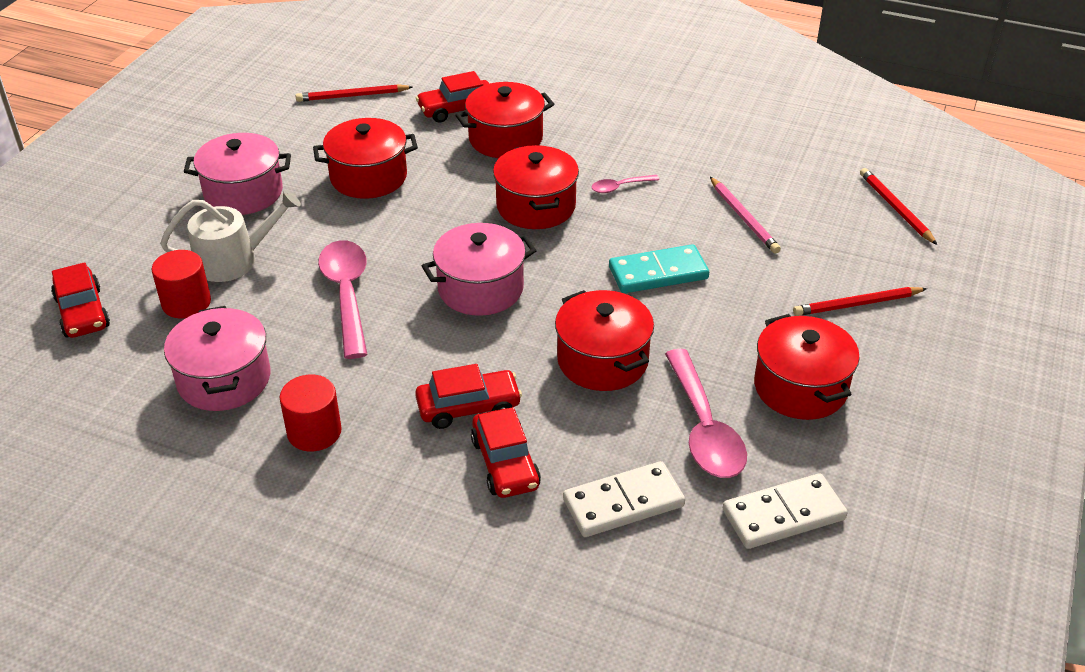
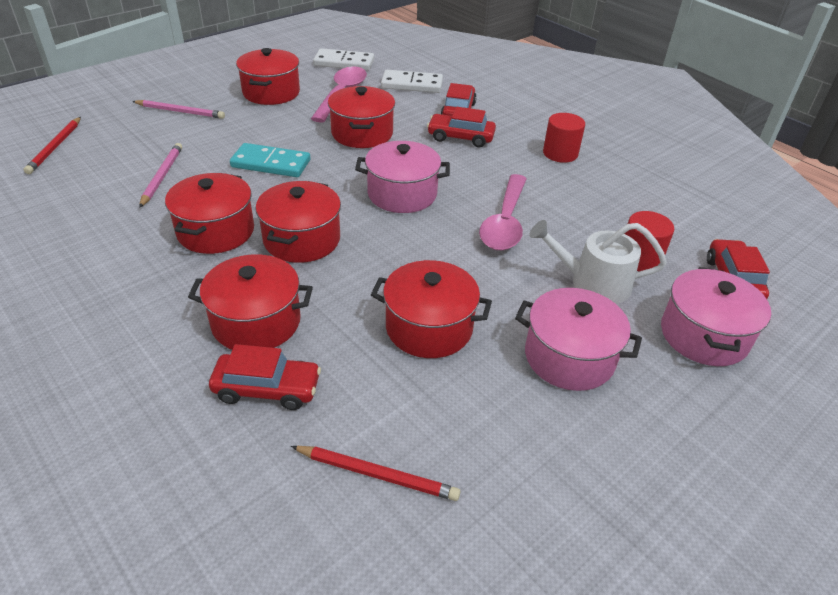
camera: 155 degrees left, 0 degrees up
pink pot [164,306,270,411] -> pink pot moved to [661,267,771,366]
pink spoon [592,175,659,193] -> red pot [165,173,254,254]
red pencil [793,287,927,316] -> pink pencil [132,100,225,119]

